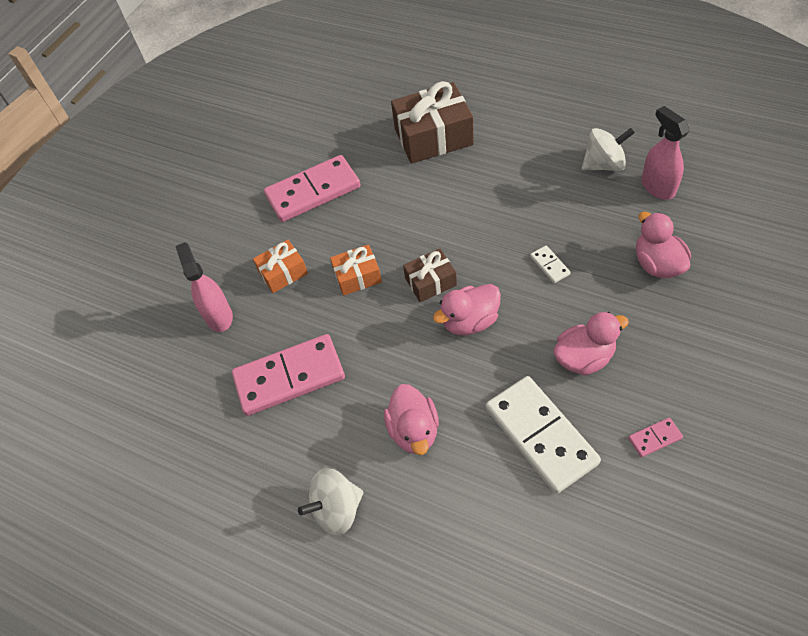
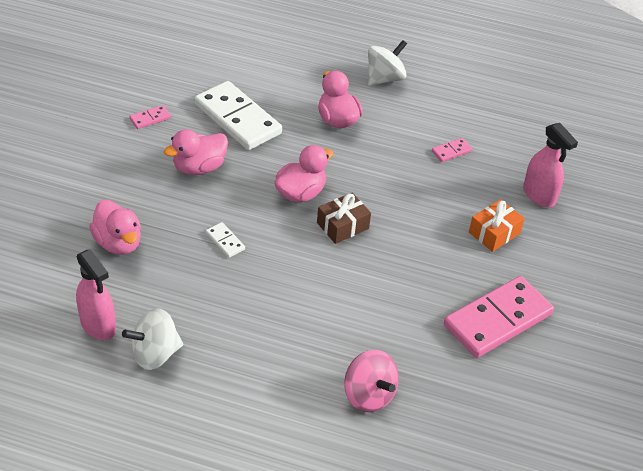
camera: 160 degrees right, 10 degrees down
pink domino [232,334,345,416] -> pink domino [432,138,472,162], size x0.42
orange gift [330,245,382,296] -> none
brown gift [391,81,474,164] -> pink spinning top [344,350,399,412]

